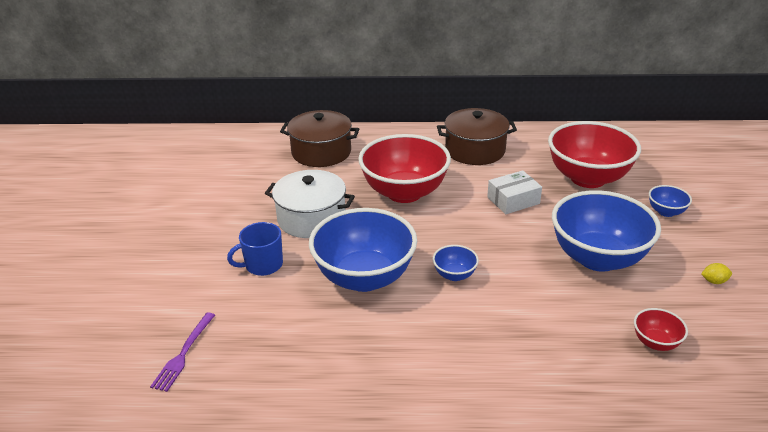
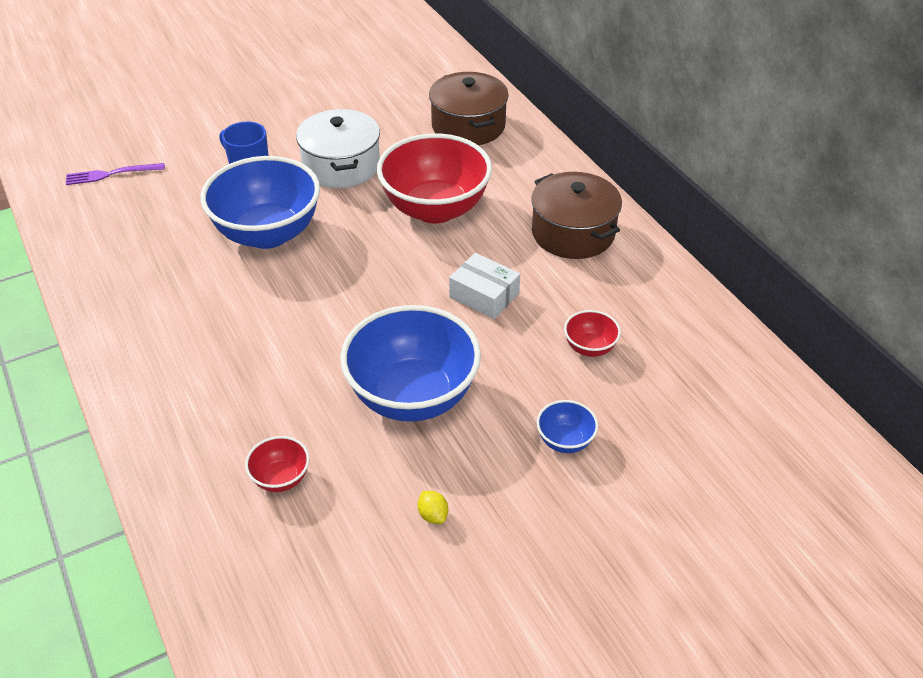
camera: 60 degrees right, 10 degrees up
blue bowl [433,245,479,281] -> none
red bowl [548,121,641,188] -> red bowl [564,310,621,357], size x0.43

